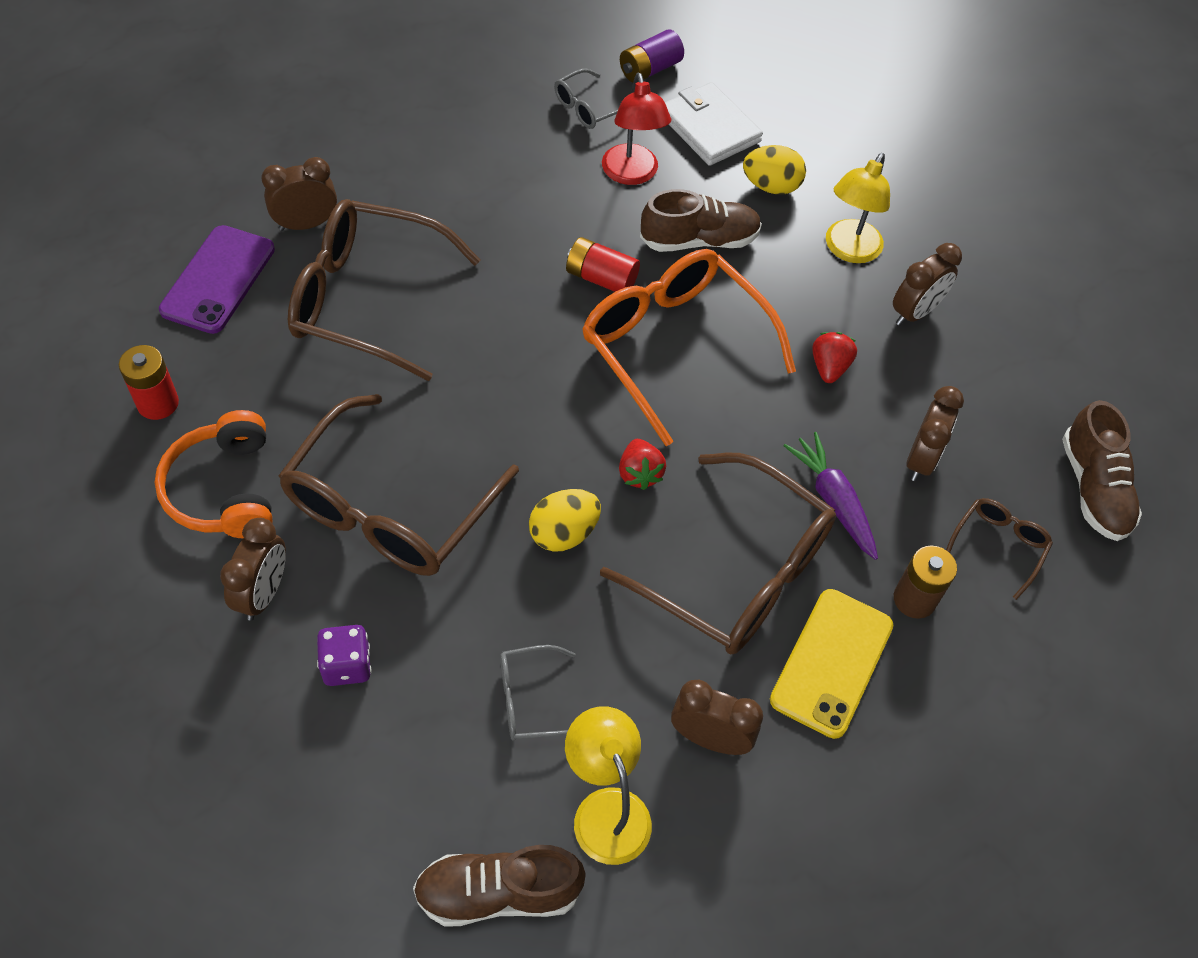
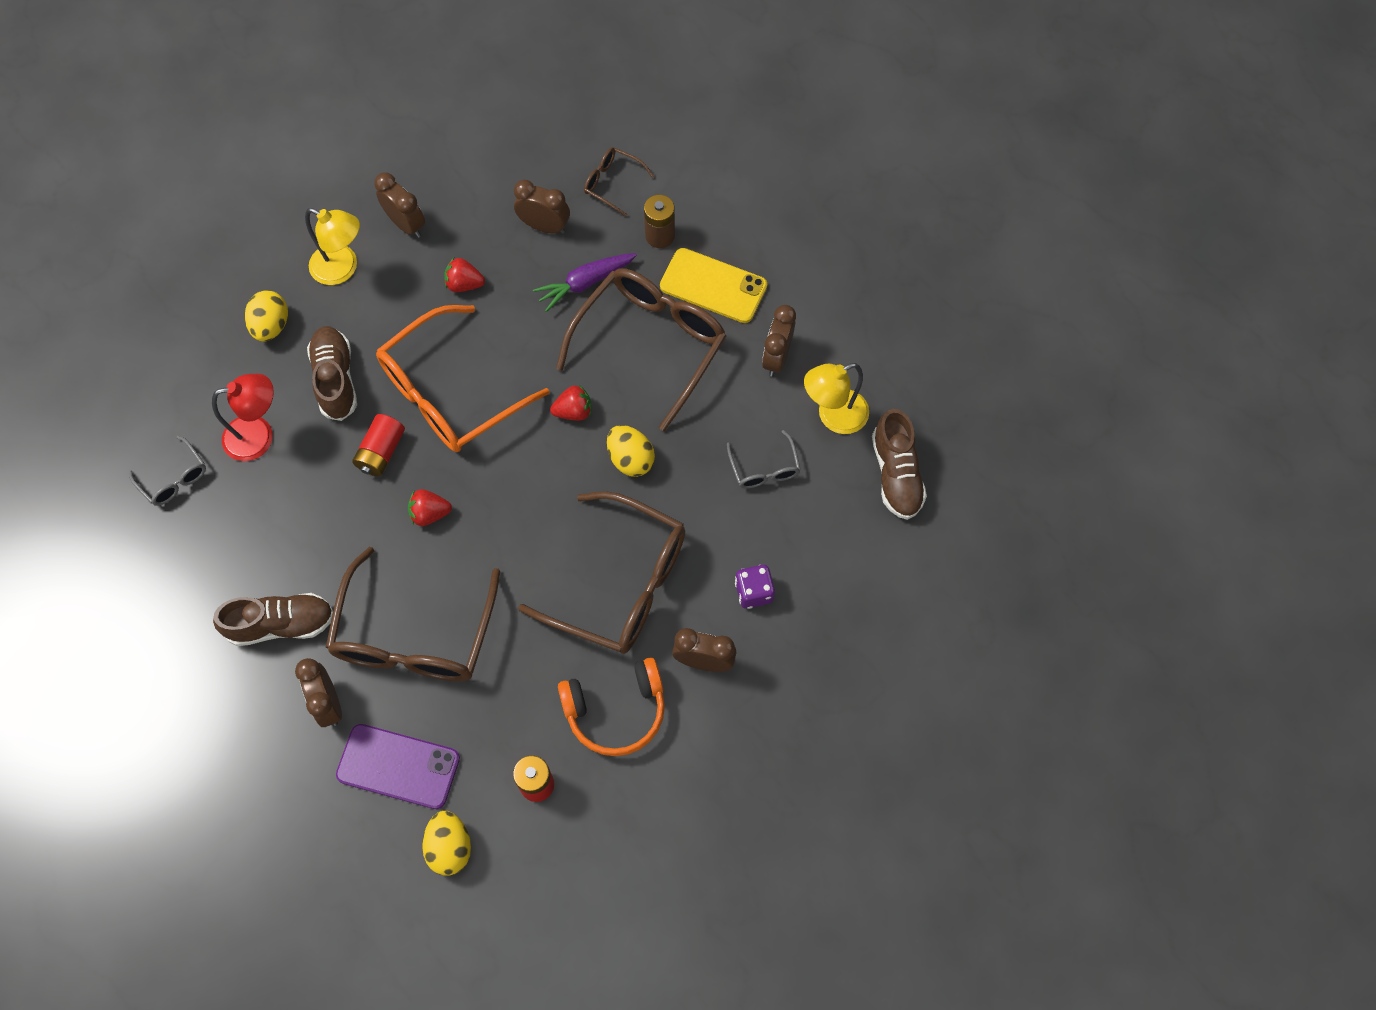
camera: 90 degrees left, 10 degrees up
purple battery [620,29,684,83] -> none
white wallet [665,82,763,166] -> none
brown shoe [1062,400,1142,541] -> brown shoe moved to [213,593,333,646]
none -> red strawberry [408,489,452,526]
none -> yellow egg [422,811,471,876]

